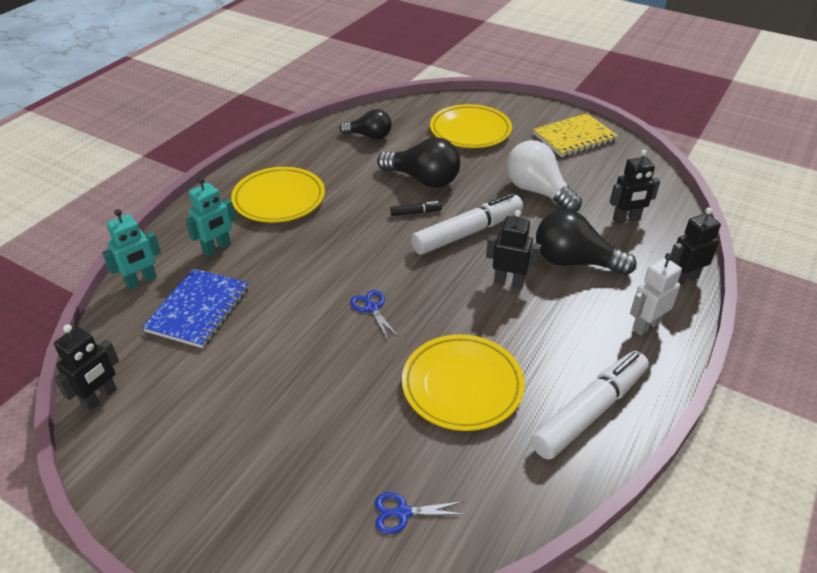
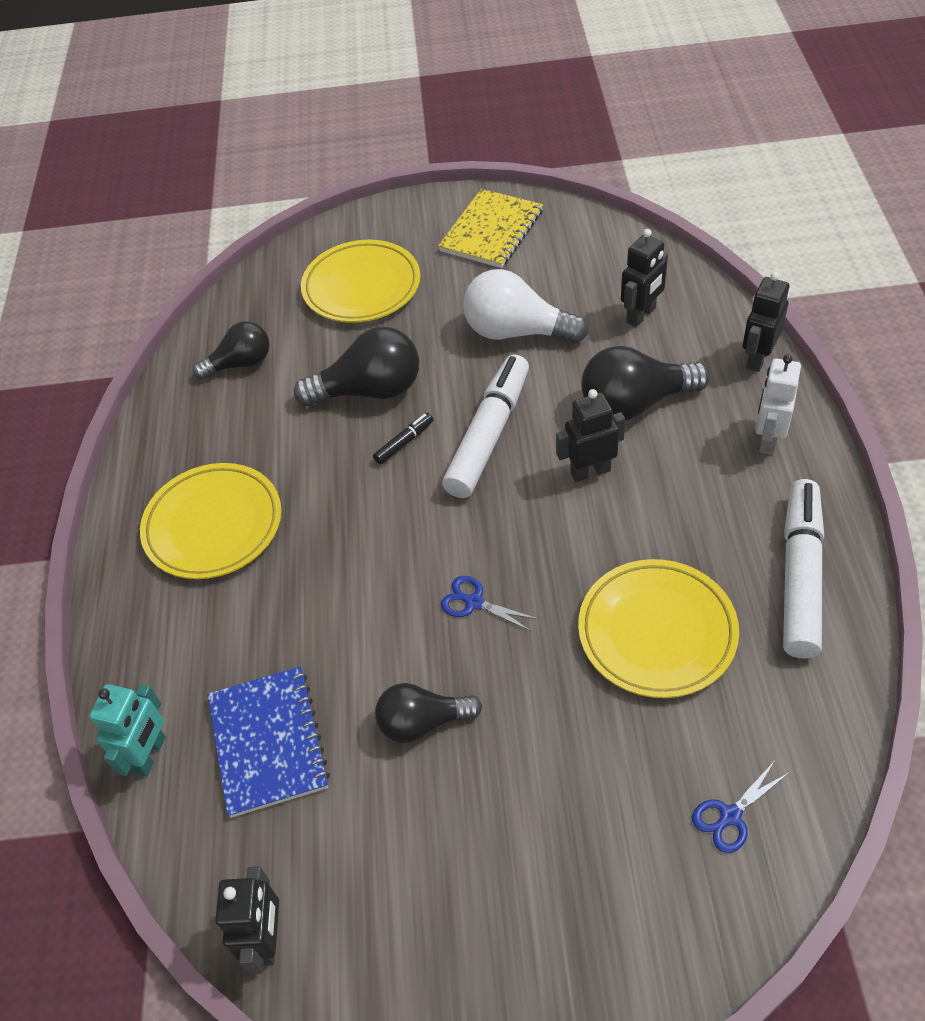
camera: 30 degrees left, 10 degrees up
turquoise robot [186,177,236,256] -> none
none -> black light bulb [375,683,482,743]

